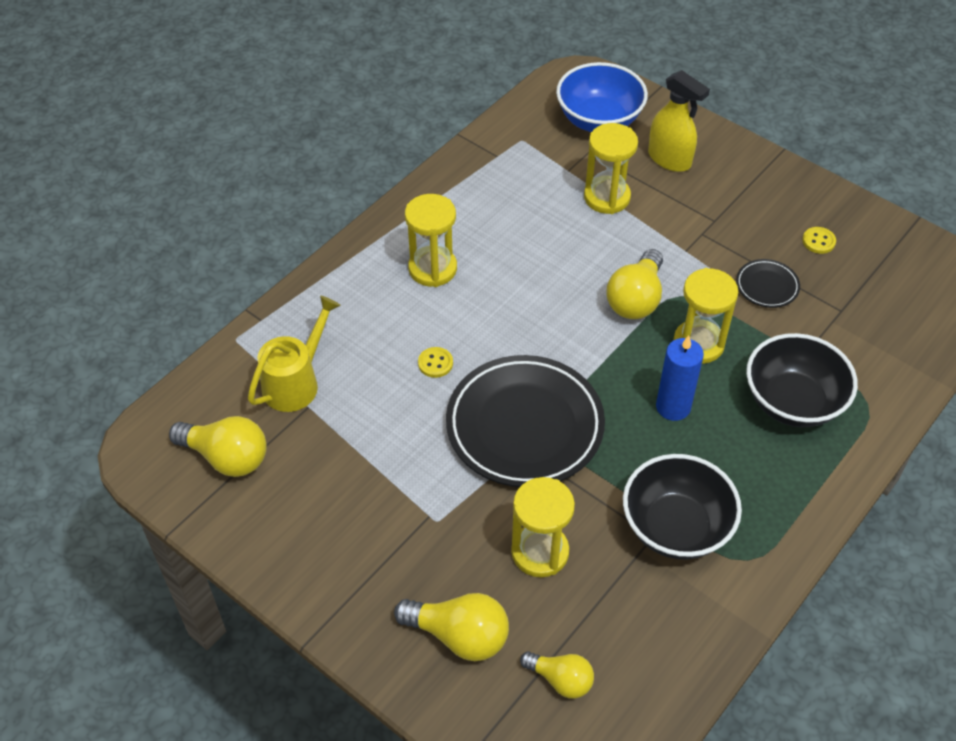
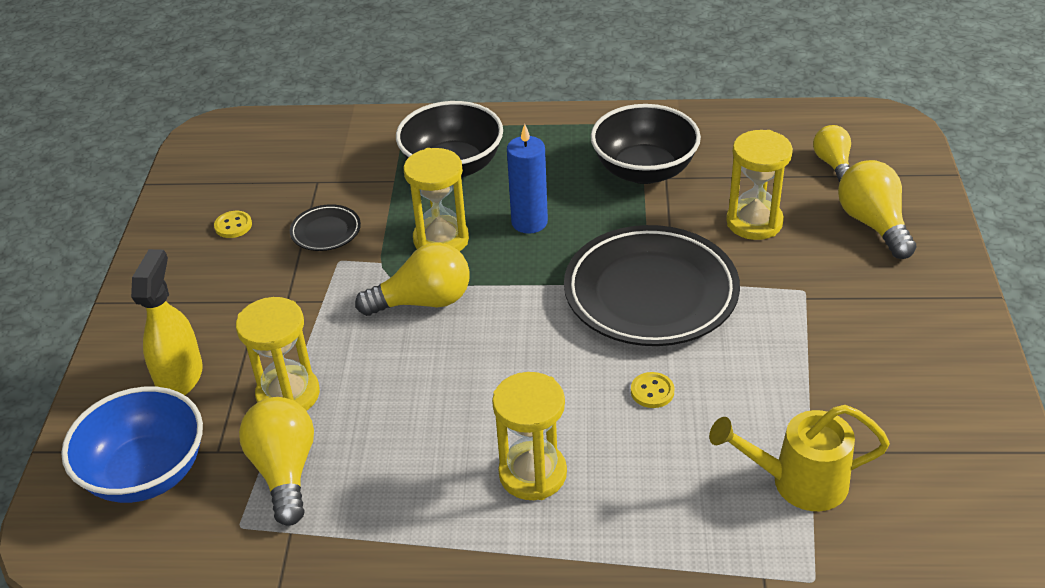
camera: 125 degrees left, 10 degrees down
yellow light bulb [169,416,267,477] -> yellow light bulb moved to [239,397,314,526]

